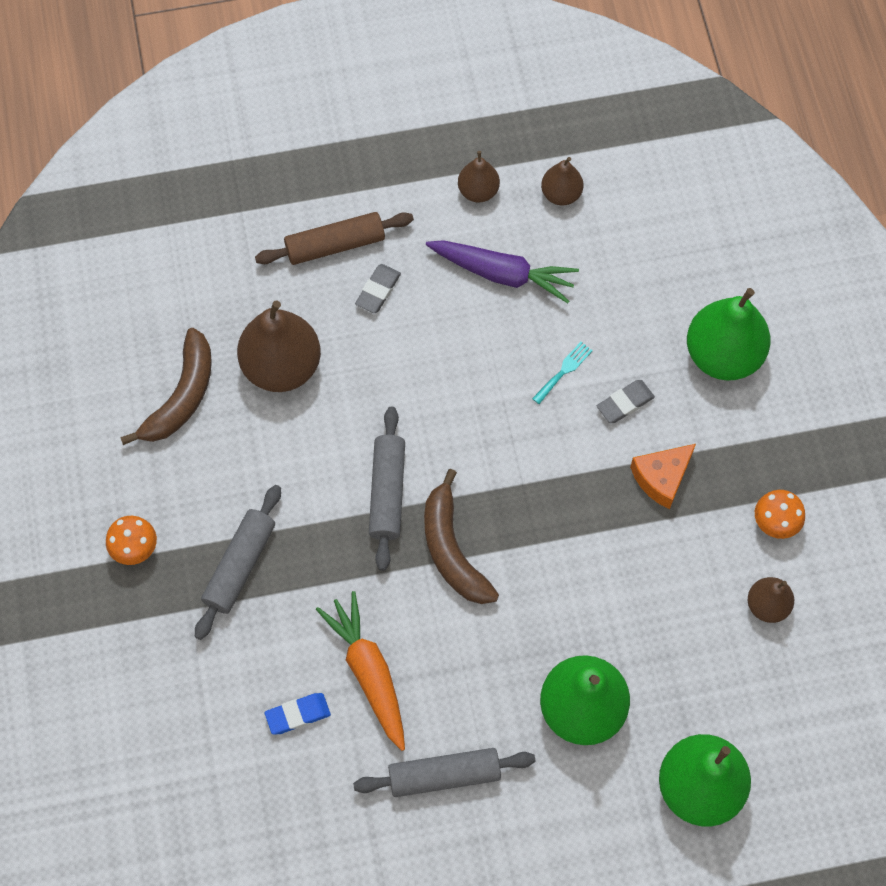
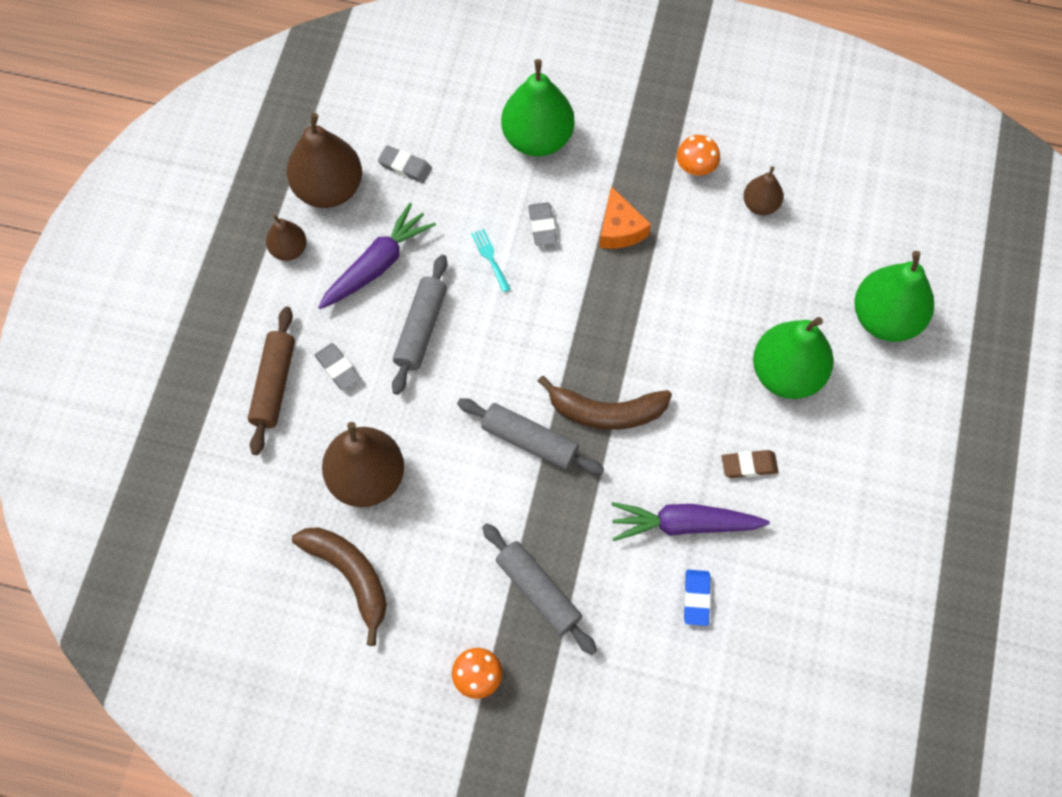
camera: 65 degrees left, 0 degrees up
orange carrot [316,591,405,751] -> purple carrot [612,502,770,541]
grey rolling pin [353,748,535,797] -> grey rolling pin moved to [392,255,447,395]
brown pear [541,157,583,205] -> brown pear [287,113,362,208], size x1.88
none -> grey eraser [378,145,432,183]
none -> brown eraser [722,450,778,478]

